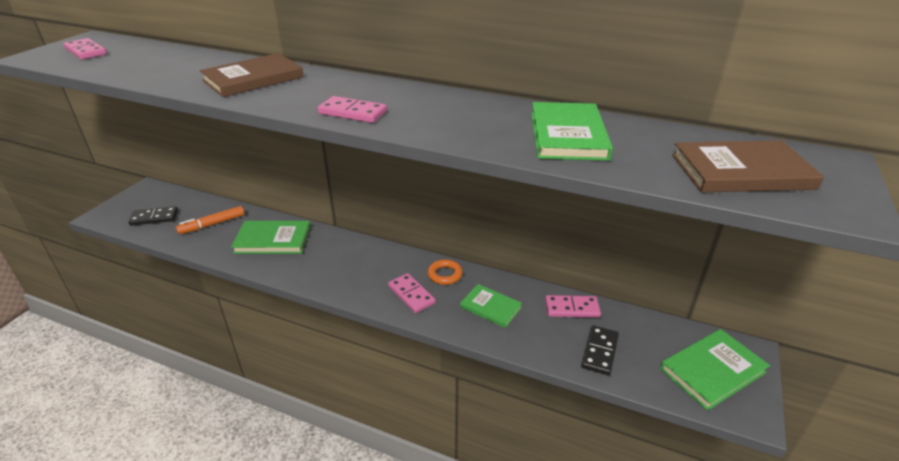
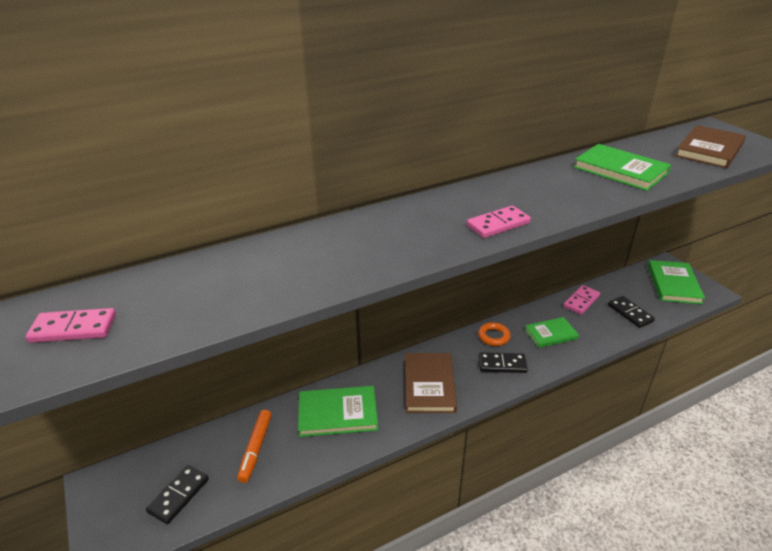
camera: 50 degrees left, 0 degrees up
brown book [200,53,304,97] -> brown book moved to [405,353,457,413]
green book [231,221,311,254] -> green book turned 45 degrees clockwise [298,386,378,437]
pink domino [388,273,436,313] -> black domino [478,352,528,373]

